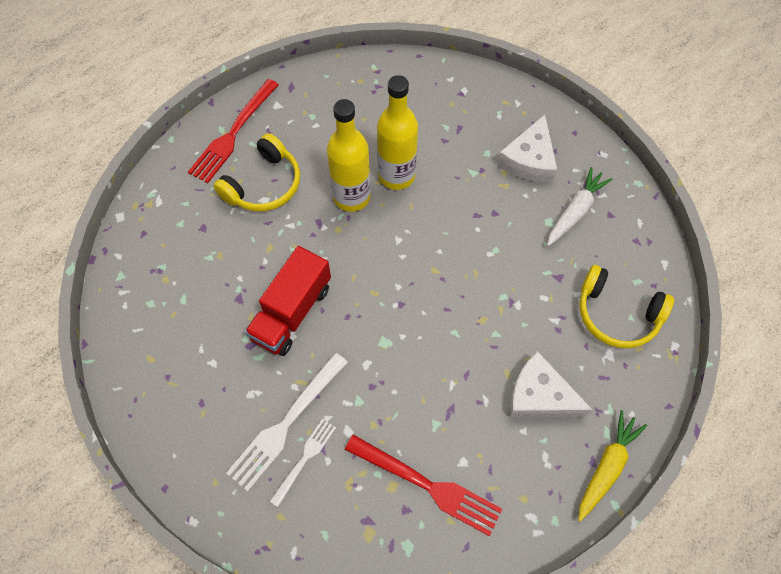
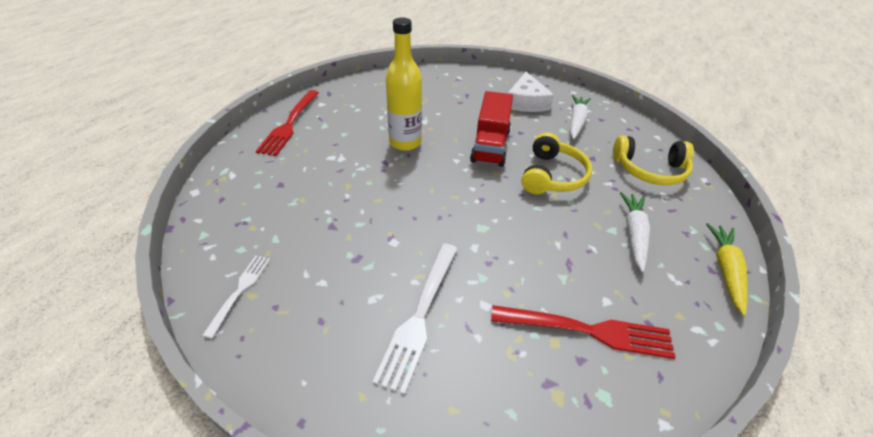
camera: 20 degrees left, 20 degrees down
yellow headphones [213,133,300,211] -> yellow headphones moved to [522,132,592,194]
red truck [245,246,331,356] -> red truck moved to [470,91,513,167]
white fork [269,419,336,507] -> white fork moved to [202,256,271,339]
yellow bottle [377,75,418,190] -> none
white cheese [509,351,592,418] -> white carrot [620,192,650,272]

